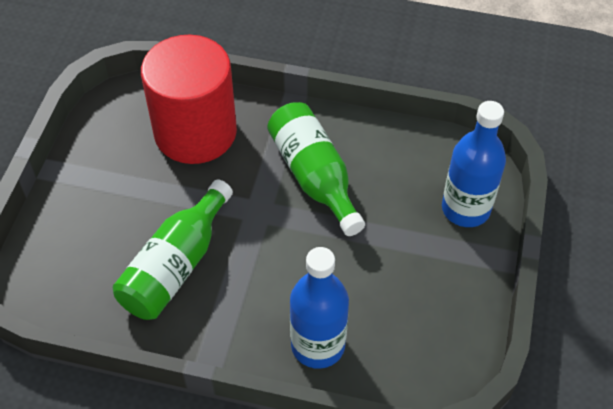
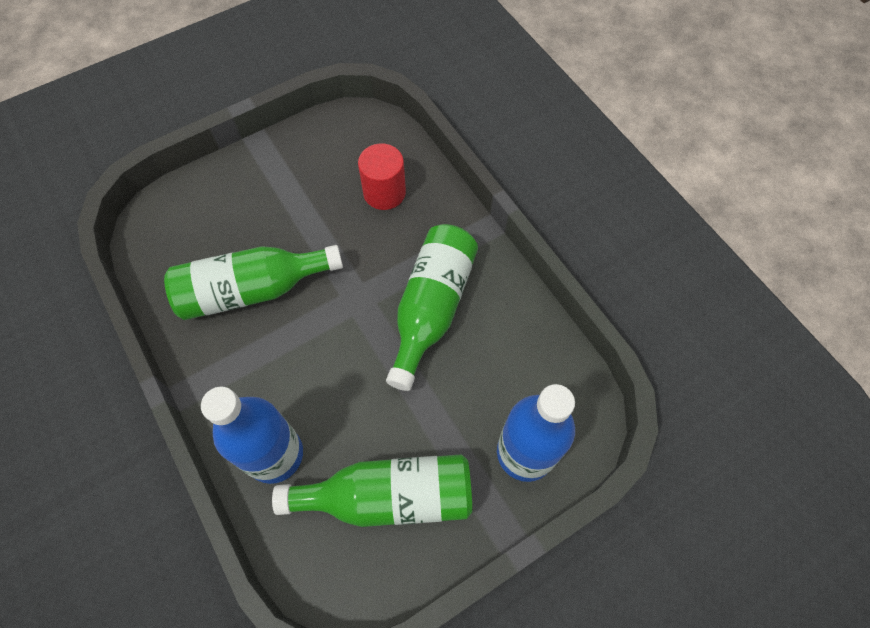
camera: 45 degrees right, 10 degrees up
red cylinder [141,35,237,164] -> red cylinder [358,144,406,210], size x0.50
none -> green bottle [272,454,472,527]

